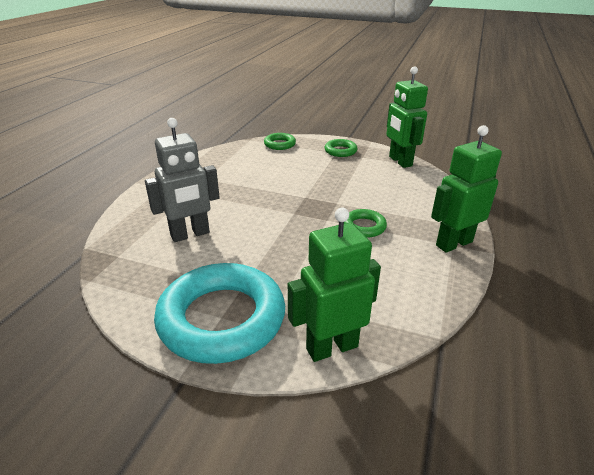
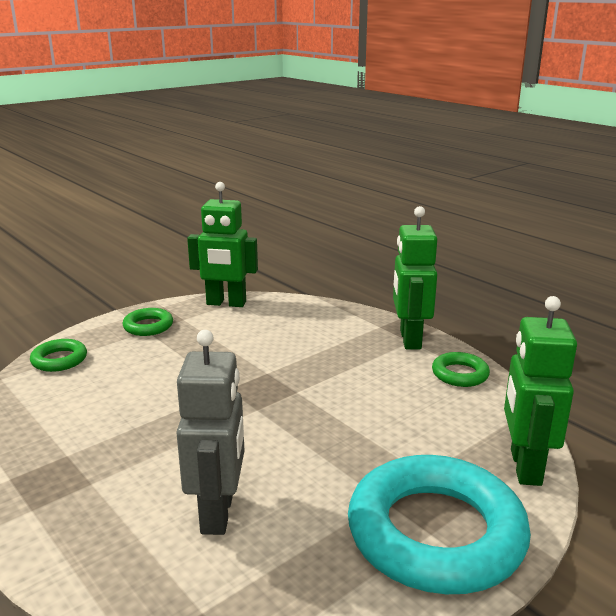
camera: 60 degrees left, 10 degrees down
green ring [344,209,387,238] -> green ring moved to [432,352,490,387]

